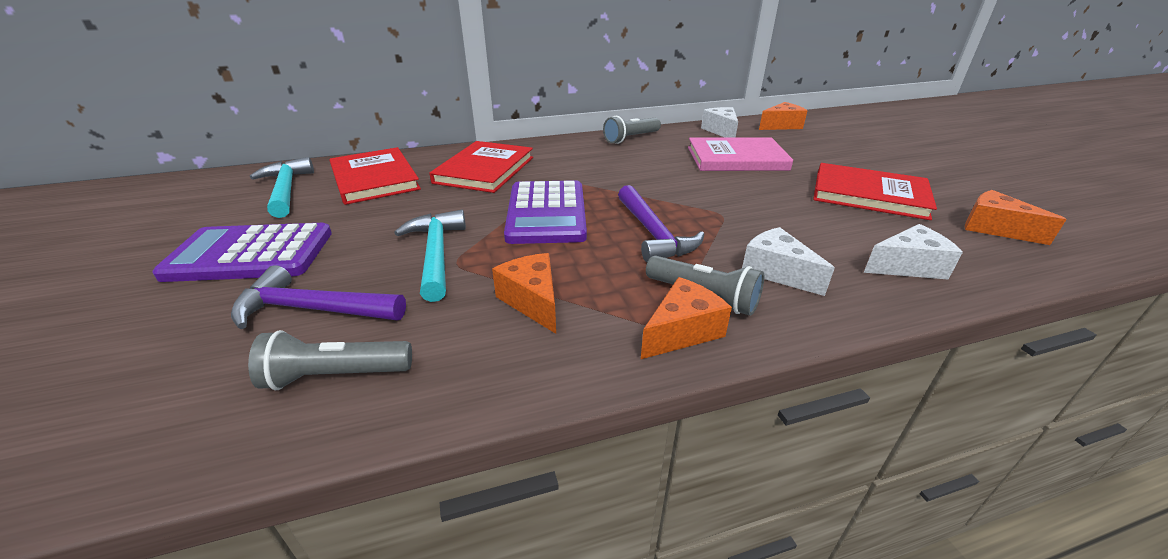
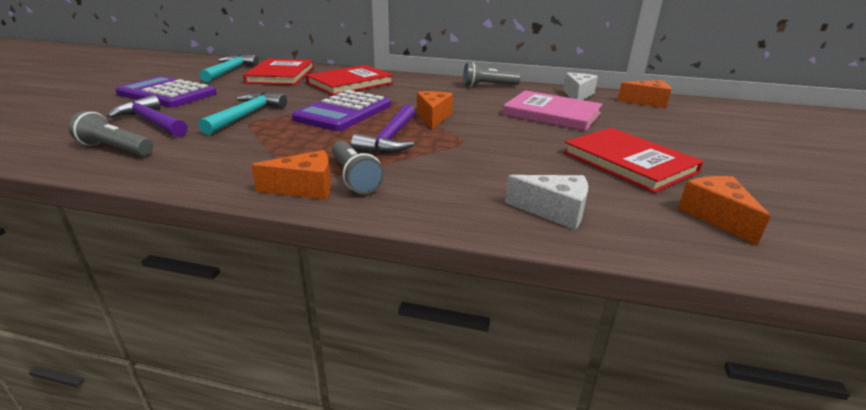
camera: 30 degrees right, 5 degrees down
orange cheese [492,253,556,334] -> orange cheese moved to [417,91,453,129]
white cheese [742,227,835,296] -> none

